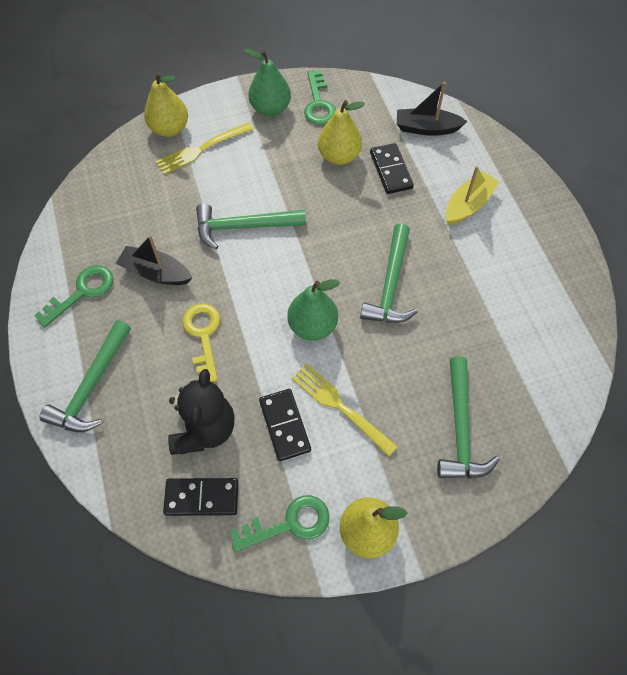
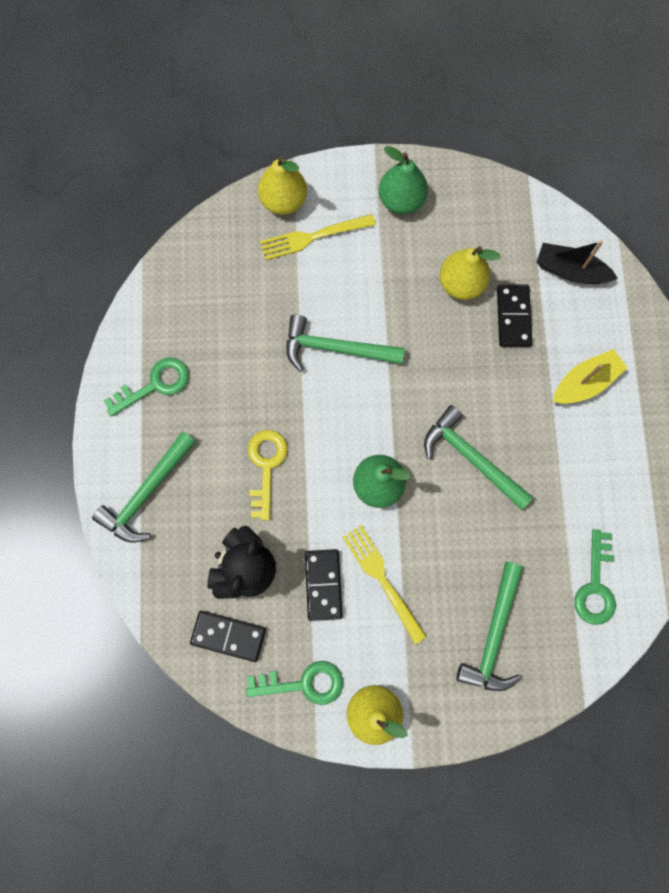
camera: 15 degrees right, 15 degrees up
black boat [116,235,193,285] -> none
green key [304,70,336,125] -> green key moved to [574,529,616,625]
green hammer [360,223,418,323] -> green hammer turned 105 degrees clockwise [424,405,533,510]

